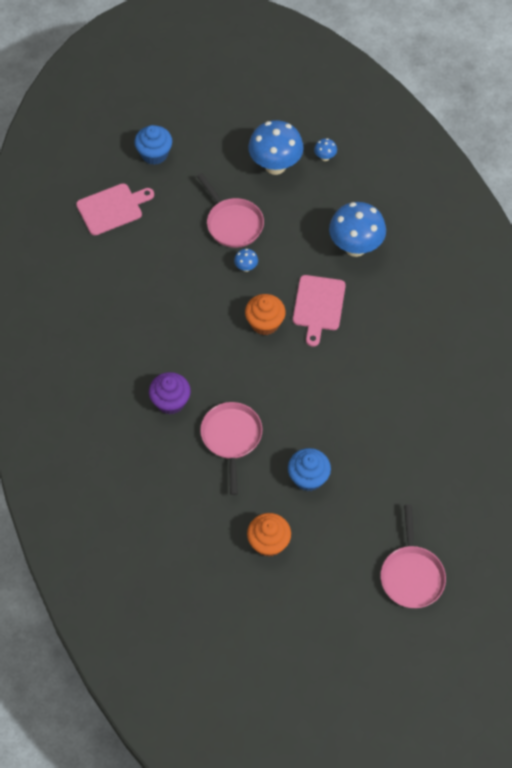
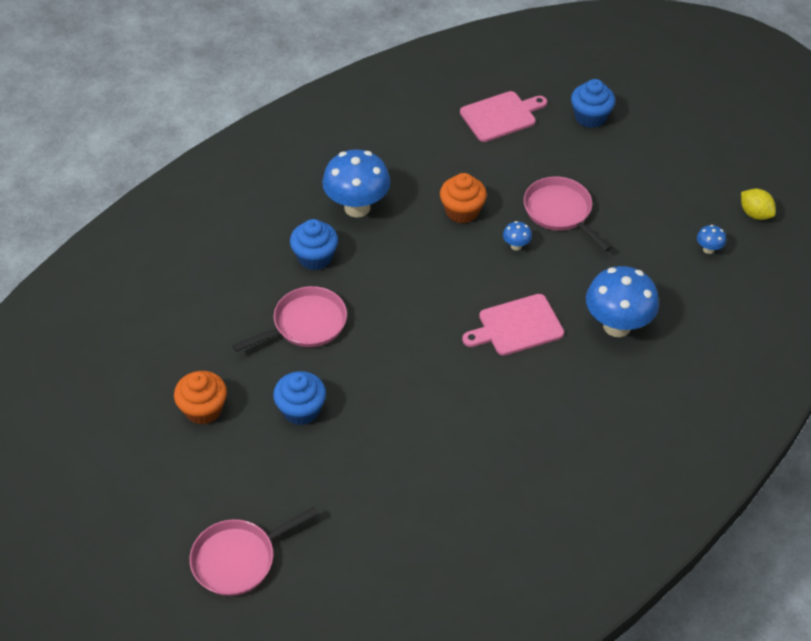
camera: 60 degrees right, 10 degrees down
pink cutting board [76,183,154,235] -> pink cutting board turned 60 degrees counterclockwise [460,91,547,142]
purple cupcake [149,372,191,414] -> blue cupcake [290,219,338,270]
pink pan [197,173,264,248] -> pink pan turned 120 degrees clockwise [524,176,612,251]
orange cupcake [245,294,286,335] -> orange cupcake moved to [440,173,487,223]
blue mushroom [248,120,304,175] -> blue mushroom moved to [322,149,391,218]
none -> yellow lemon [741,189,776,220]

